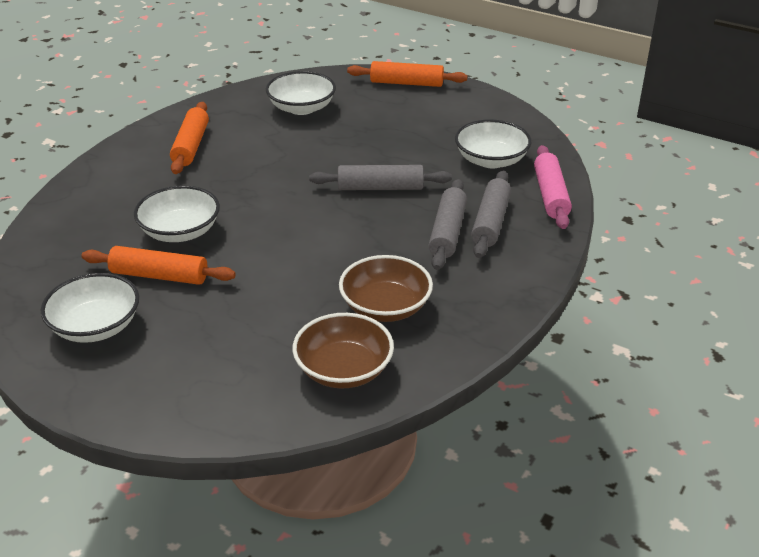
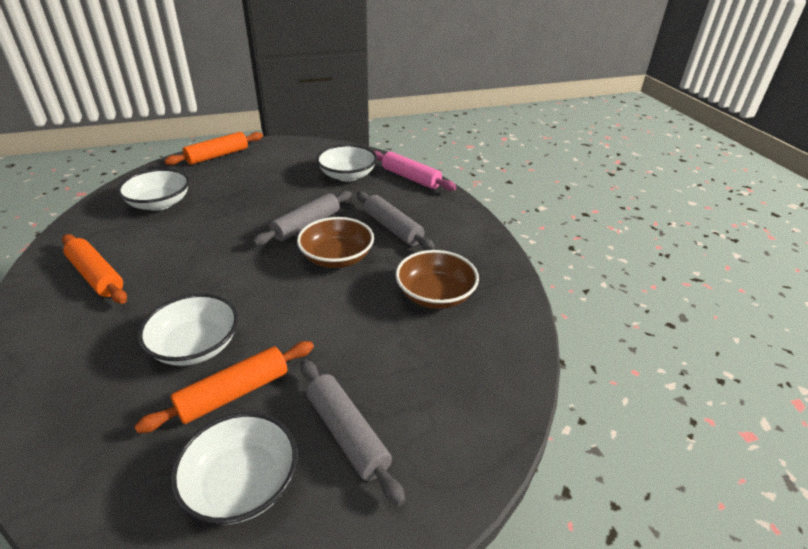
camera: 50 degrees left, 0 degrees up
brown bowl [292,313,394,388] -> brown bowl moved to [297,217,374,268]
grey rolling pin [471,171,511,258] -> grey rolling pin moved to [300,360,405,506]

